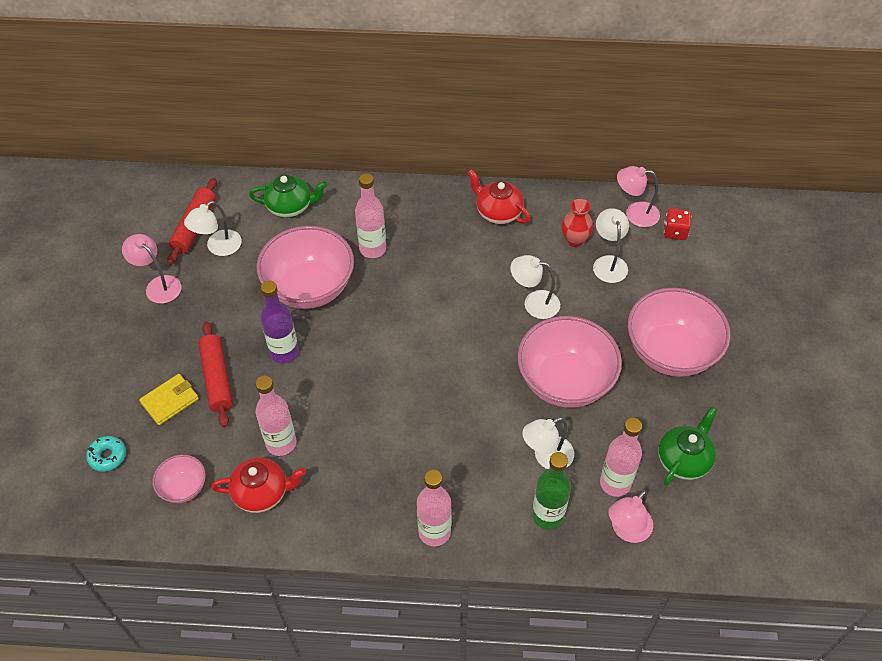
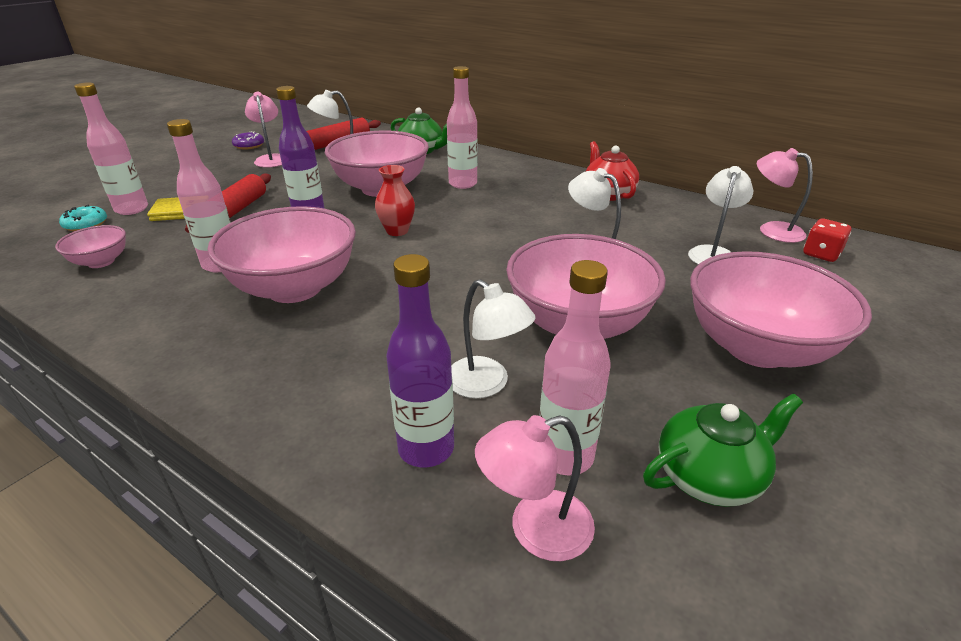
camera: 30 degrees right, 20 degrees down
red teapot [211,457,306,513] -> none
pink bottle [417,470,451,546] -> pink bottle moved to [74,82,148,215]
white lamp [522,417,574,469] -> white lamp turned 135 degrees counterclockwise [451,279,536,398]
green bottle [532,452,571,530] -> purple bottle [386,254,454,467]
red vase [562,199,593,247] -> red vase moved to [375,165,415,236]
none -> pink bowl [207,206,356,303]
none -> purple donut [232,131,264,150]

